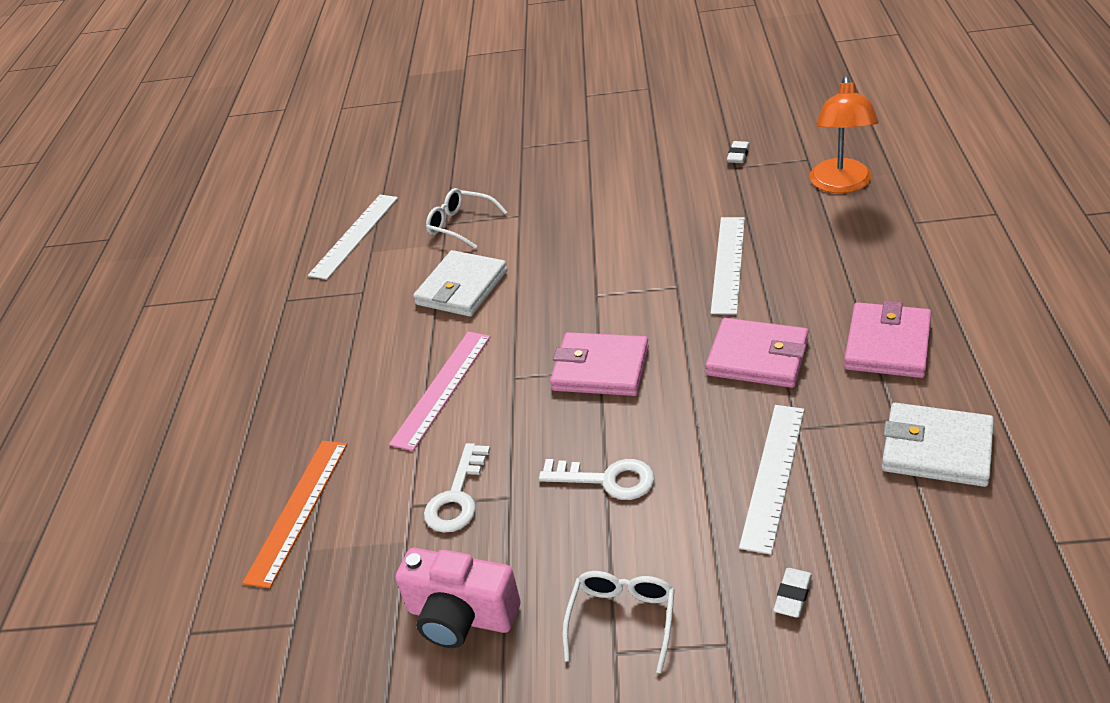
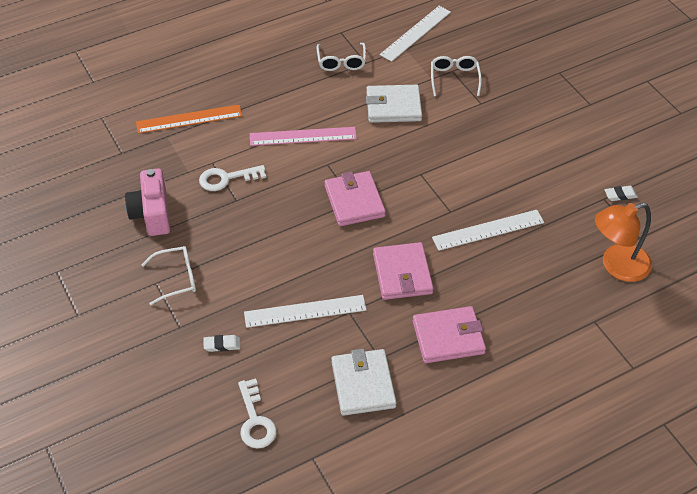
camera: 55 degrees right, 10 degrees up
white ruler [308,195,398,280] -> white ruler turned 45 degrees counterclockwise [379,6,451,62]
white key [539,459,654,500] -> white key moved to [238,379,277,449]
none -> white glasses [316,43,366,71]

